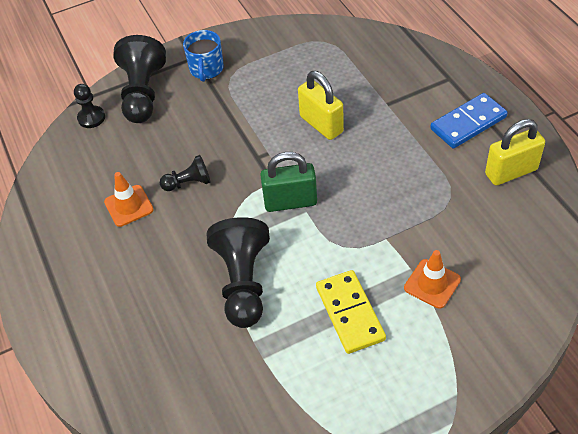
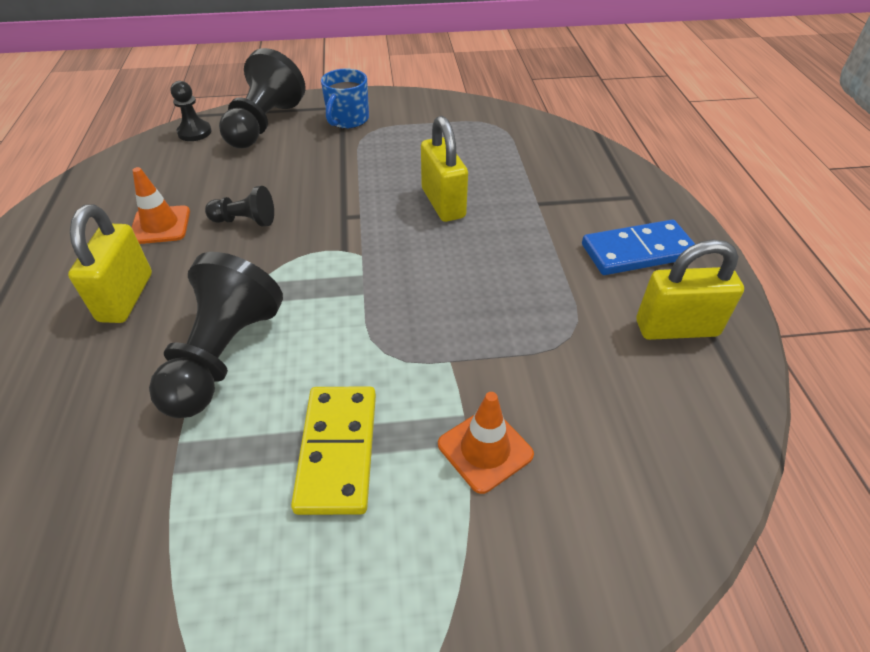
camera: 15 degrees right, 5 degrees down
green padlock [260,152,317,212] -> none
none -> yellow padlock [68,204,152,323]

